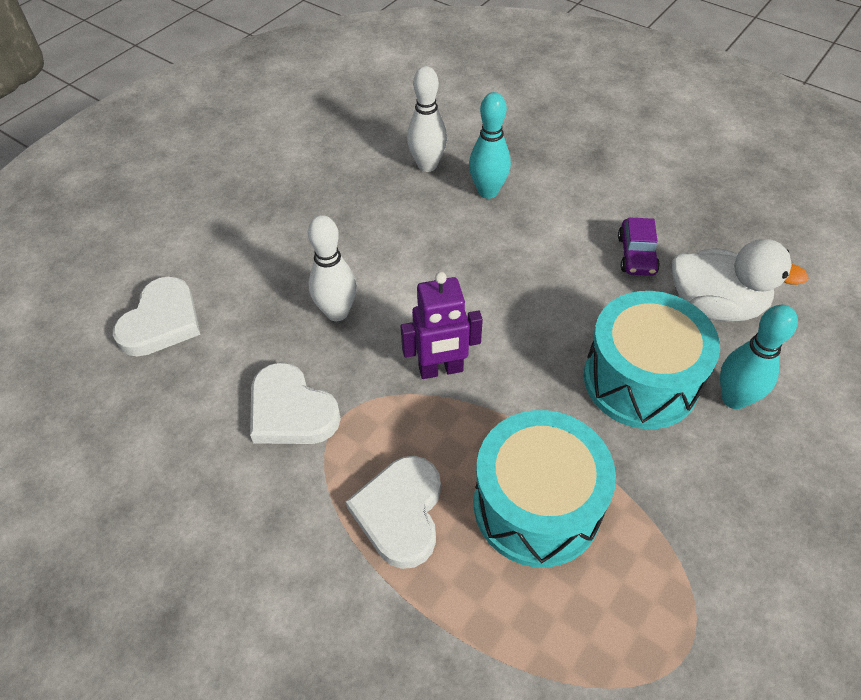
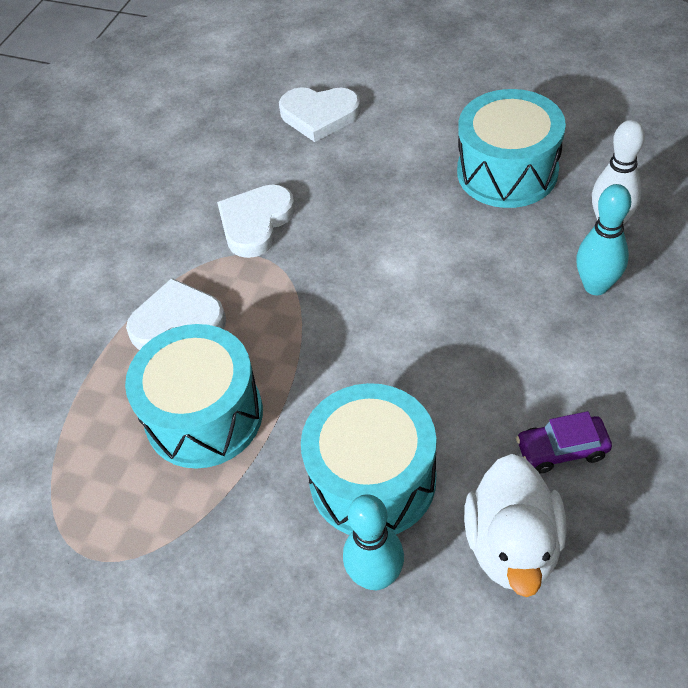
camera: 80 degrees right, 0 degrees up
white bowling pin [308,215,357,321] -> none
purple robot [400,272,483,379] -> none
none -> turquoise drum [457,89,566,208]

